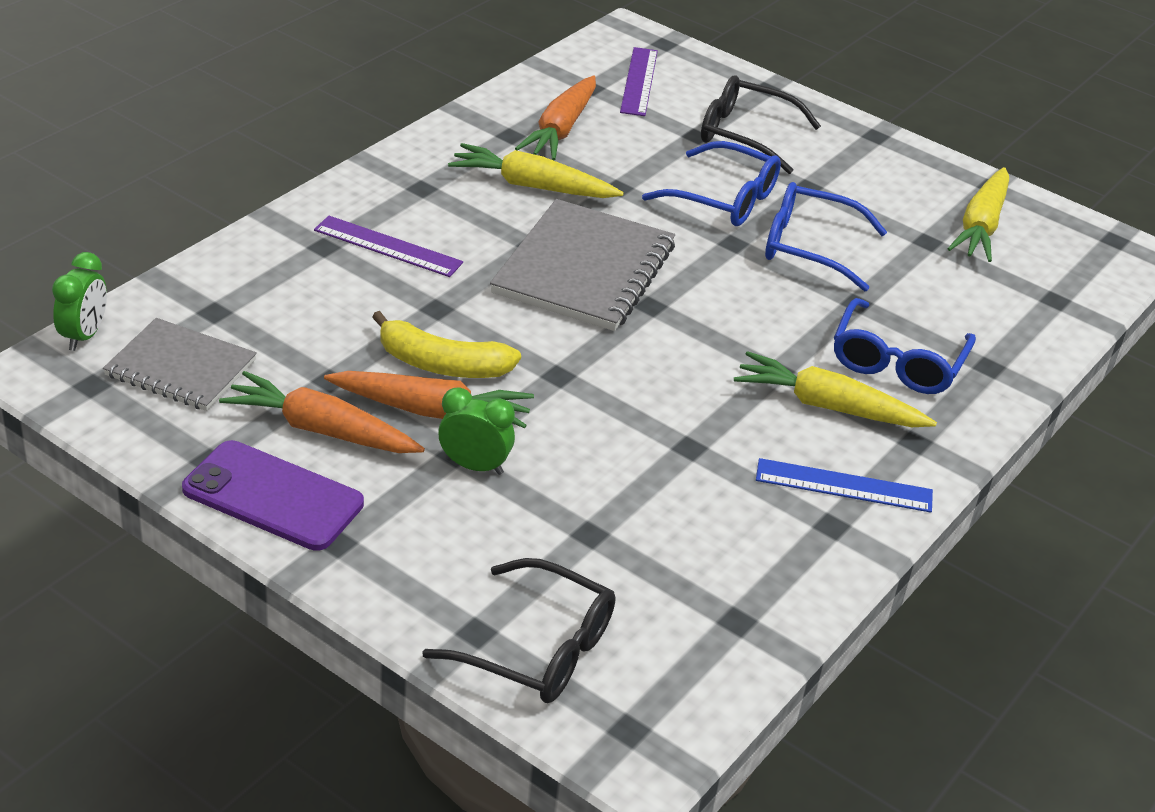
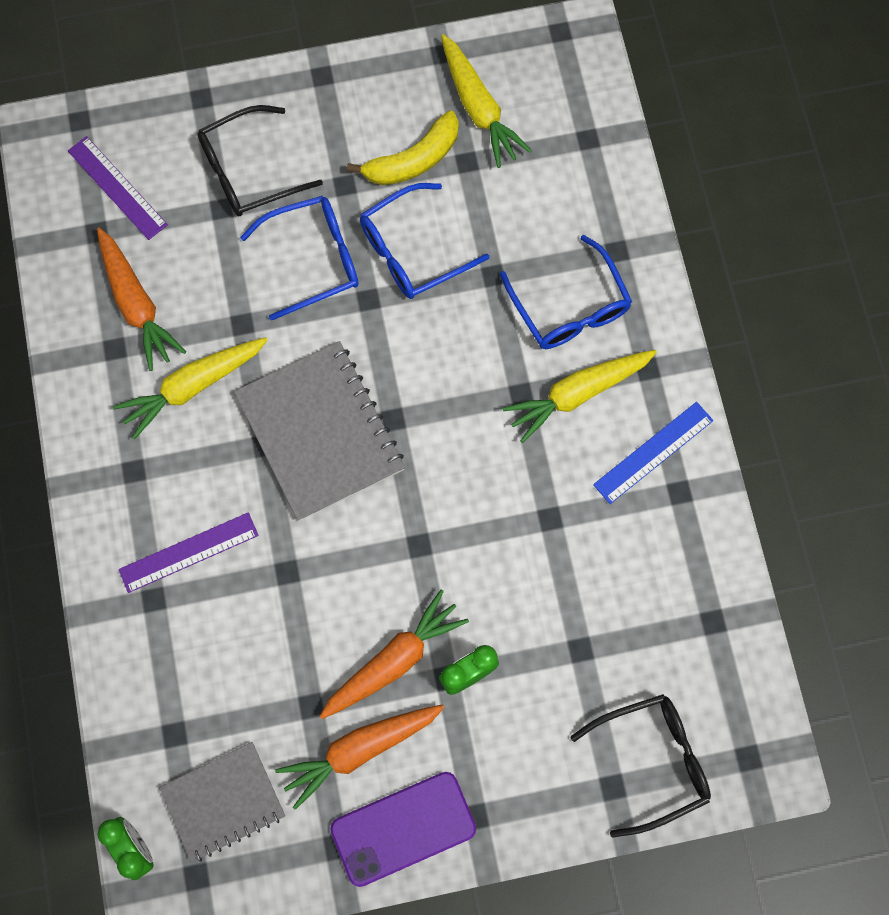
camera: 45 degrees left, 35 degrees up
yellow banana [372,311,521,378] -> yellow banana moved to [347,111,459,185]

